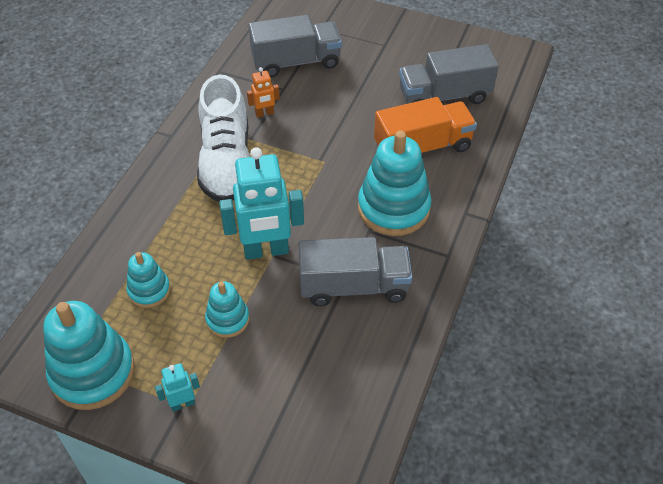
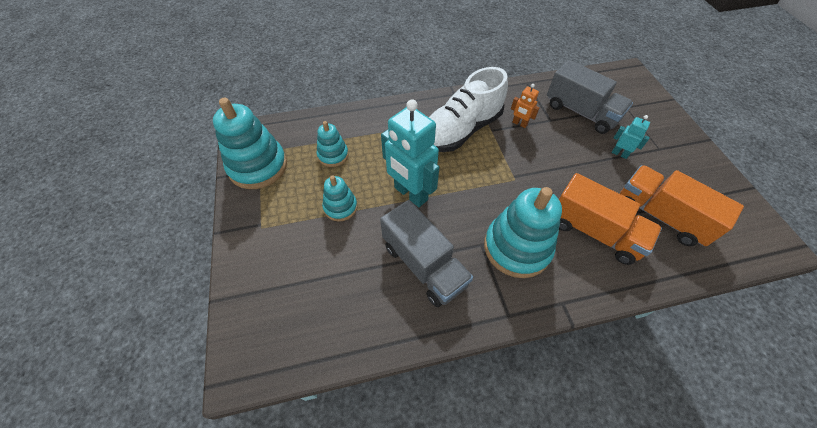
camera: 55 degrees right, 5 degrees up
turquoise robot [155,363,200,412] -> turquoise robot moved to [611,115,650,159]
grey truck [399,44,499,104] -> orange truck [620,165,744,246]

